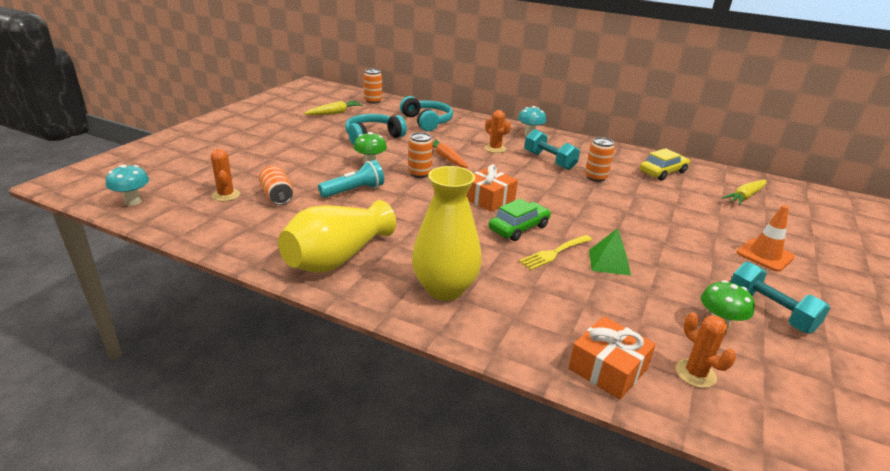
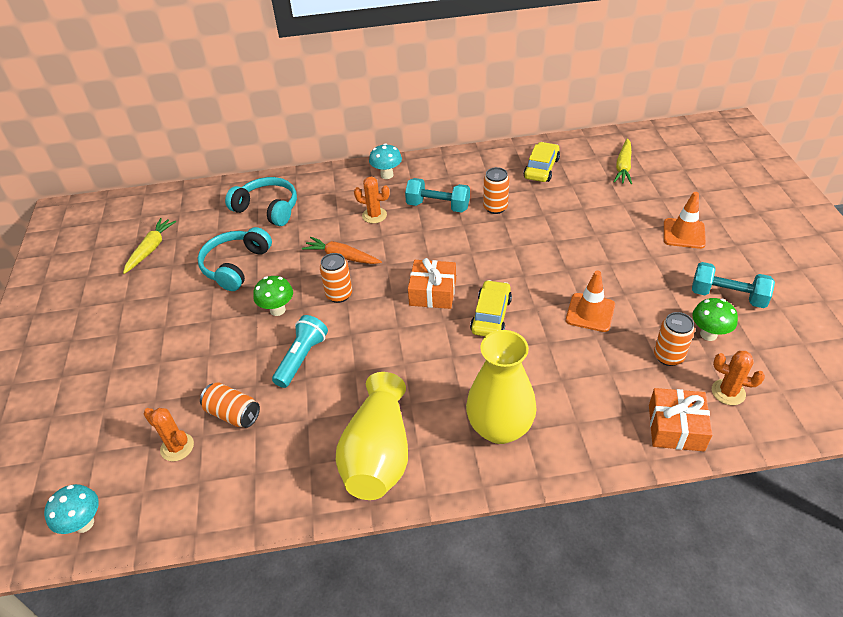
camera: 30 degrees left, 15 degrees up
orange can [364,69,382,104] -> orange can moved to [654,312,695,366]
green car [488,199,551,241] -> yellow car [470,280,512,336]
yellow fork [519,235,592,270] -> none
green pyramid [589,228,631,276] -> orange traffic cone [566,271,615,332]

